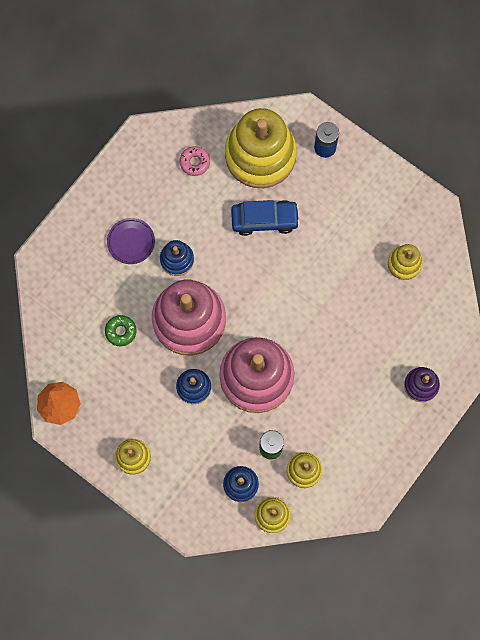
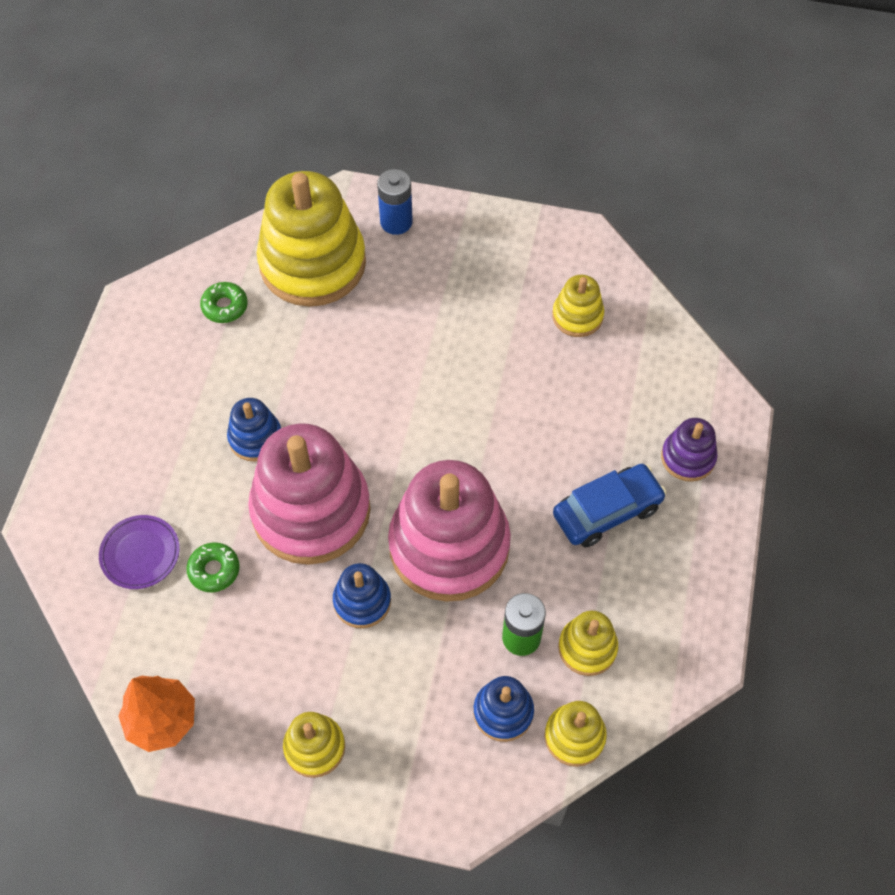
camera: 25 degrees left, 15 degrees down
purple plate [107,218,155,264] -> purple plate moved to [99,515,180,589]
pink donut [180,146,210,176] -> green donut [200,282,248,323]
blue car [231,200,300,236] -> blue car moved to [553,464,667,547]

